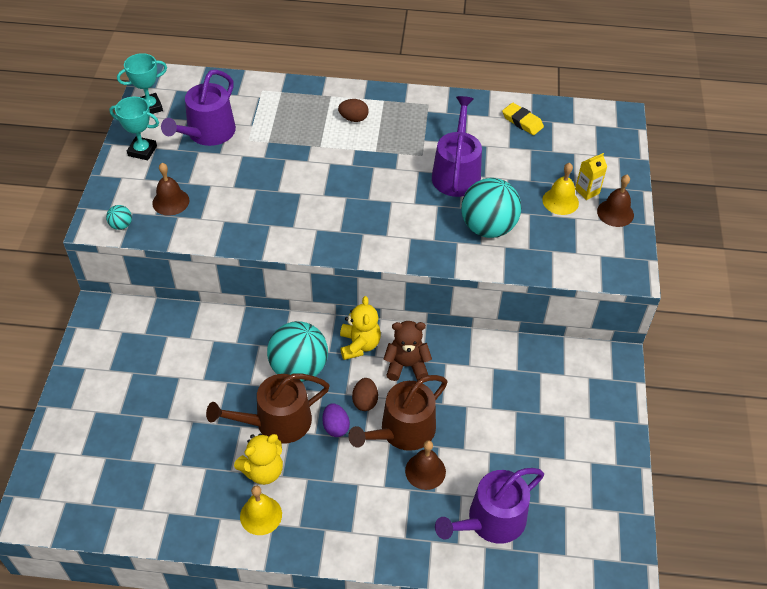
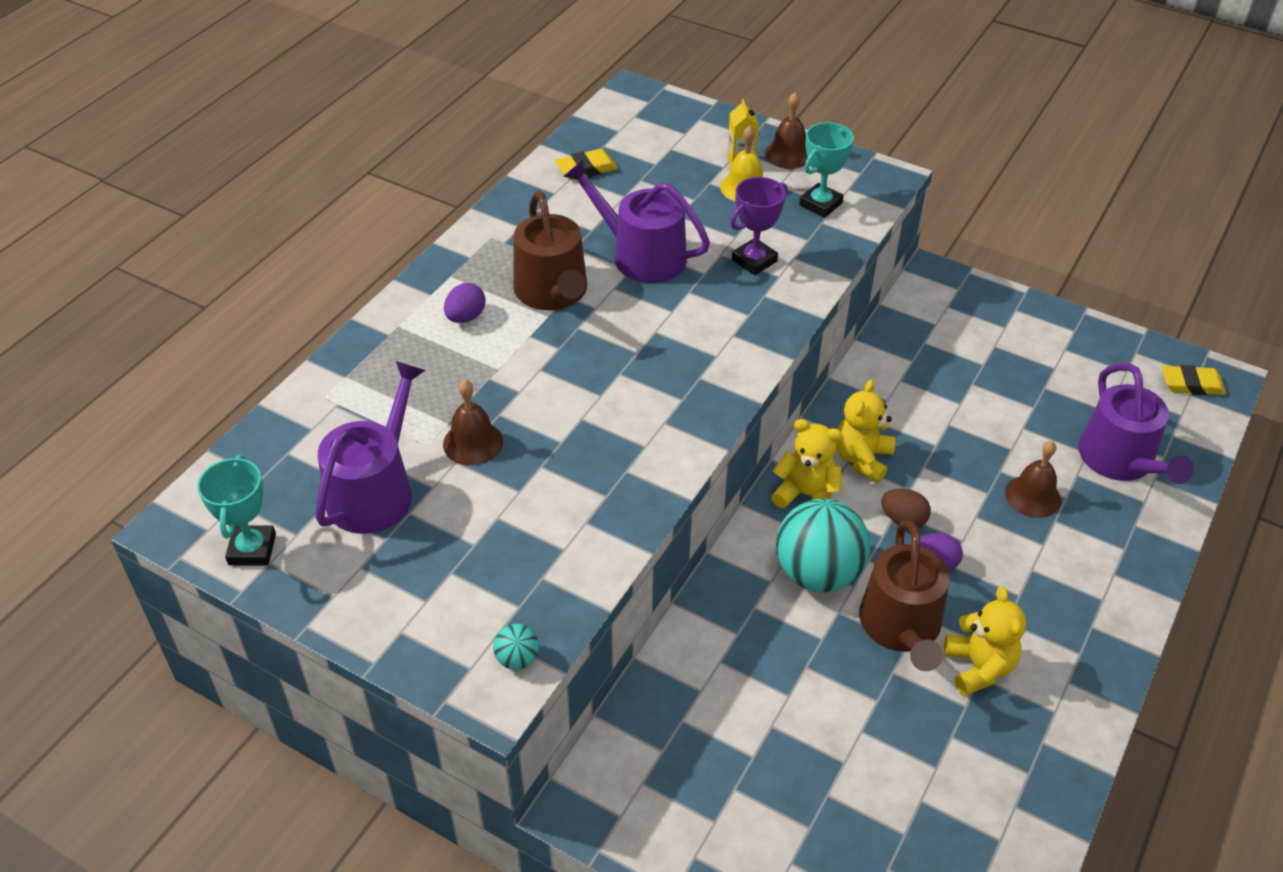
camera: 65 degrees left, 5 degrees down
turquoise trophy [109,97,159,161] -> turquoise trophy moved to [799,122,854,218]
brown bell [152,163,190,216] -> brown bell moved to [443,380,503,465]
purple watering can [161,69,236,146] -> purple watering can turned 120 degrees counterclockwise [315,361,425,534]
yellow bell [240,486,282,535] -> none
brown egg [338,99,369,122] -> purple egg [444,283,486,323]
brown watering can [348,375,447,451] -> brown watering can moved to [513,190,587,310]
brown teddy bear [384,321,432,381] -> yellow teddy bear [836,379,895,483]
turquoise ball [461,178,522,238] -> purple trophy [730,177,788,275]
none -> yellow eraser [1162,365,1226,395]

